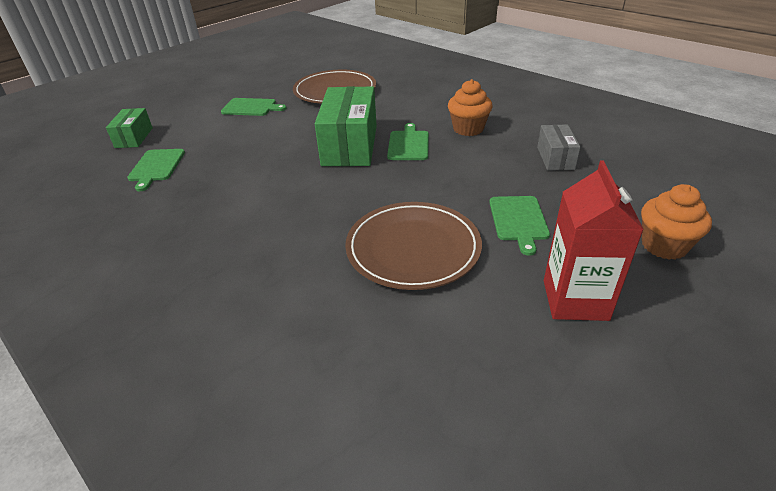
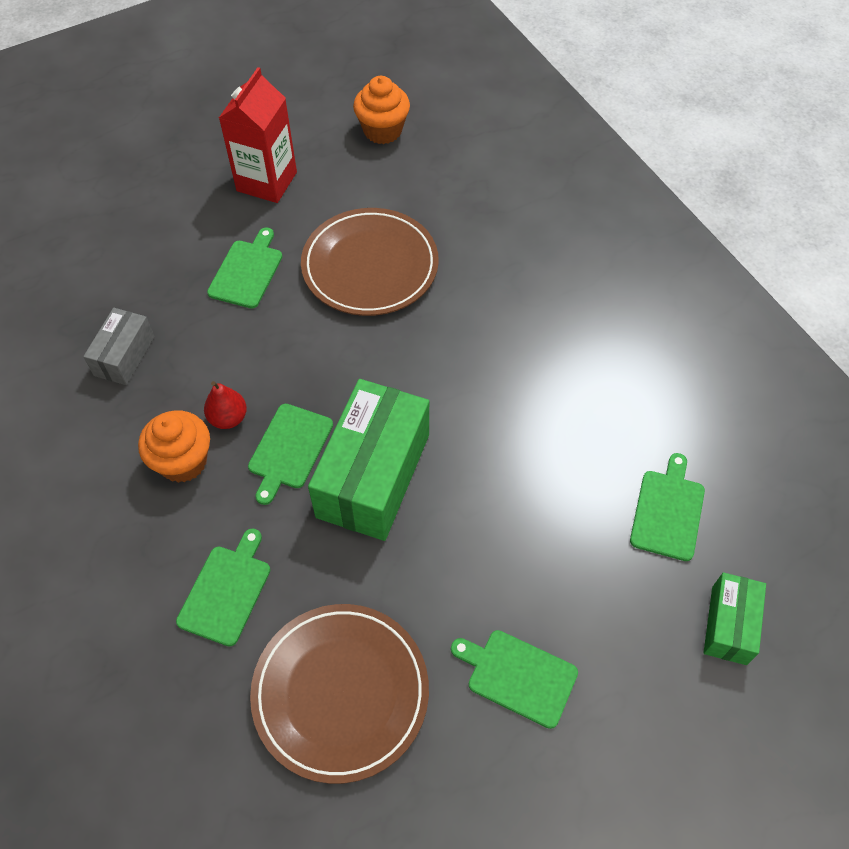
camera: 165 degrees left, 20 degrees up
orange cupcake [641,184,712,260] -> orange cupcake moved to [353,76,410,144]
none -> green cutting board [176,529,270,646]
none -> red pear [204,381,247,429]

